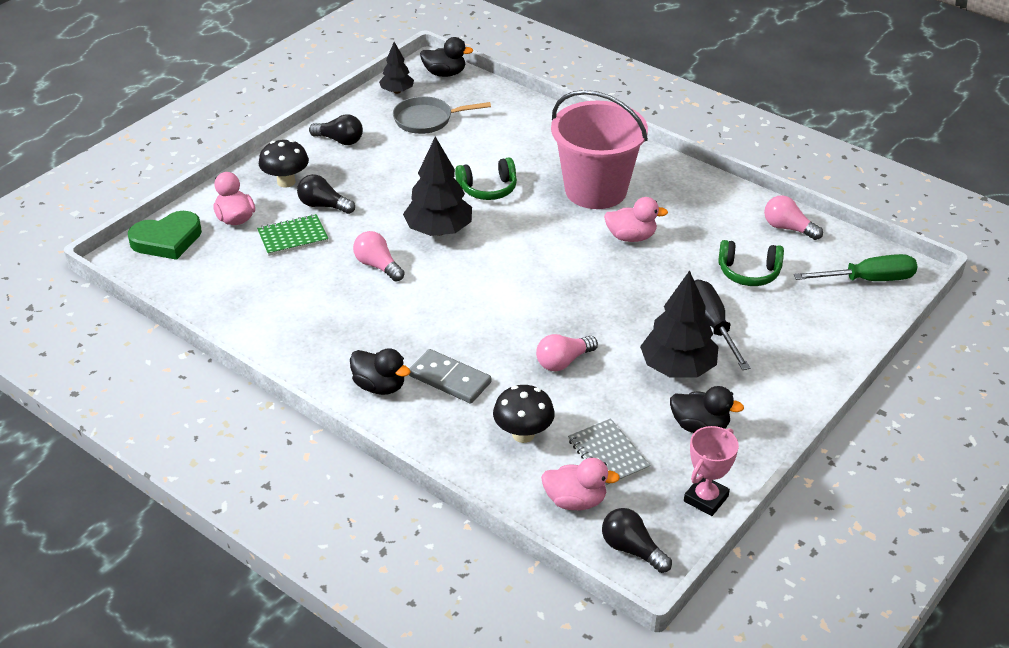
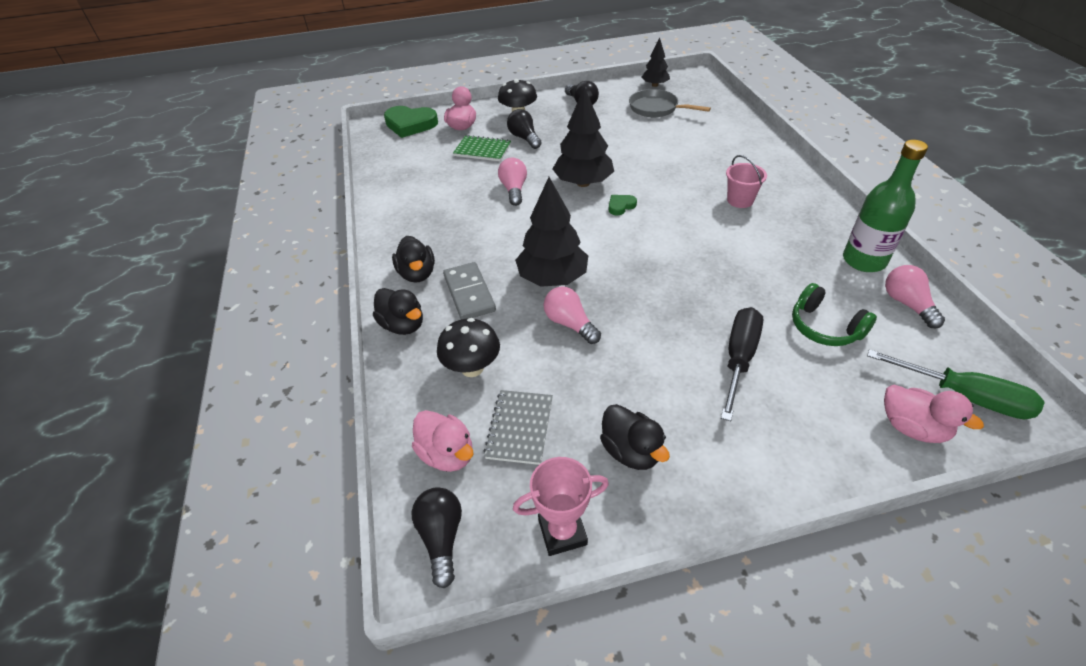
camera: 40 degrees right, 5 degrees up
black duck [420,37,473,77] -> black duck moved to [373,288,423,335]
green headphones [455,158,517,200] -> none
pink light bulb [536,334,598,371] -> pink light bulb turned 45 degrees clockwise [544,286,601,344]
pink bucket [551,90,648,209] -> pink bucket [726,155,767,208], size x0.43
pink duck [604,197,668,242] -> pink duck moved to [884,385,984,443]
black tree [640,270,718,377] -> black tree moved to [515,177,588,287]
none -> green heart [609,195,637,215]
none -> green bottle [843,140,928,272]

